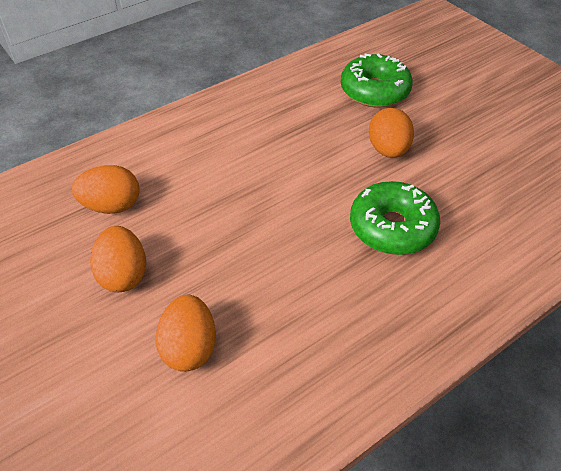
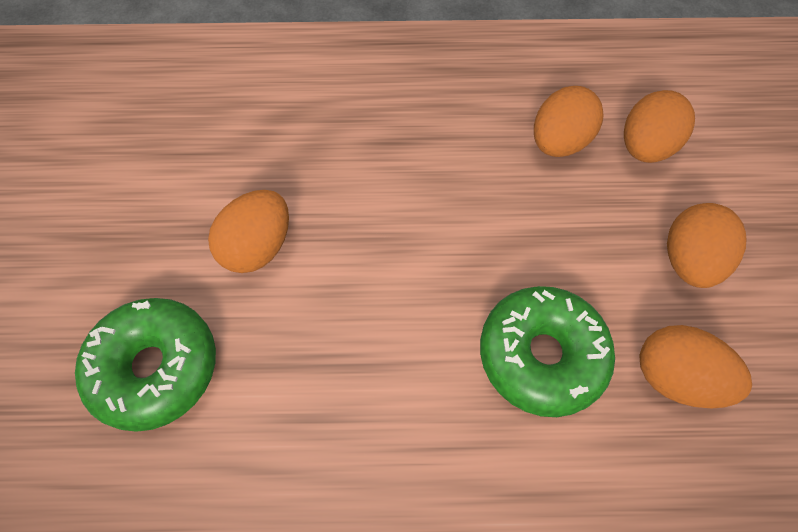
camera: 145 degrees left, 15 degrees up
green donut [350,181,440,255] -> green donut moved to [480,286,615,417]
none -> orange egg [534,86,604,157]

